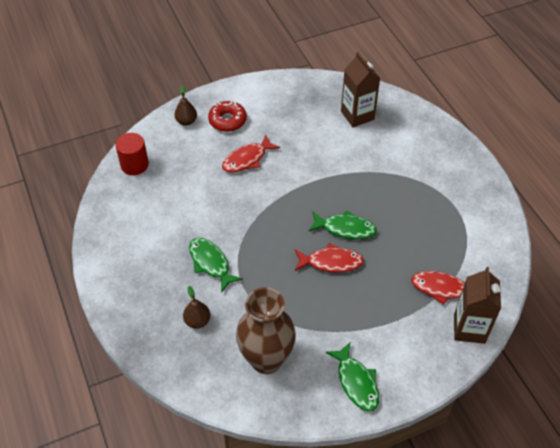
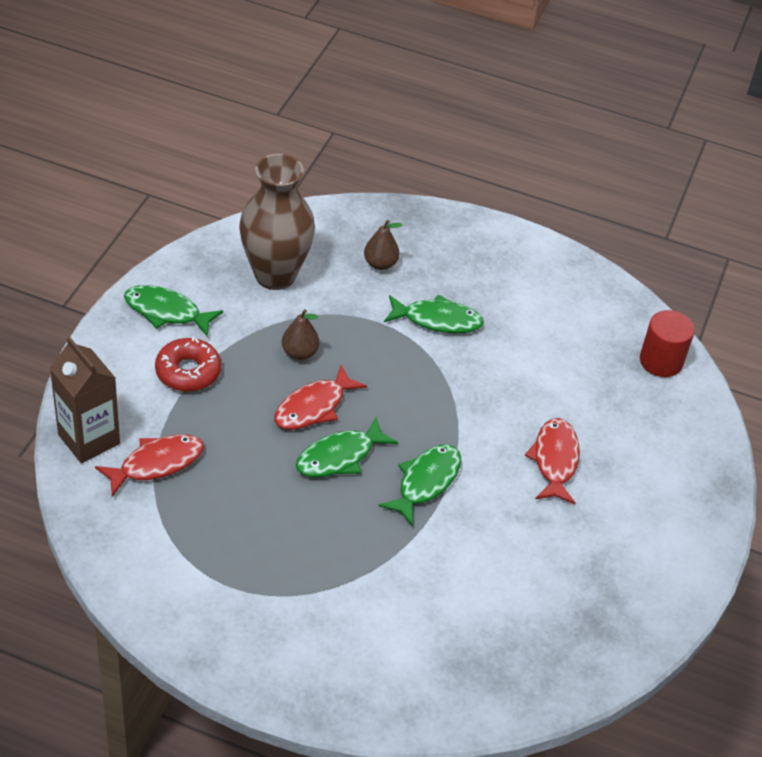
camera: 130 degrees right, 5 degrees down
brown pear [174,86,197,126] -> brown pear moved to [282,309,319,360]
red donut [208,101,247,132] -> red donut moved to [155,336,221,392]
brown carton [341,52,380,127] -> none
none -> green fish [378,444,461,526]

